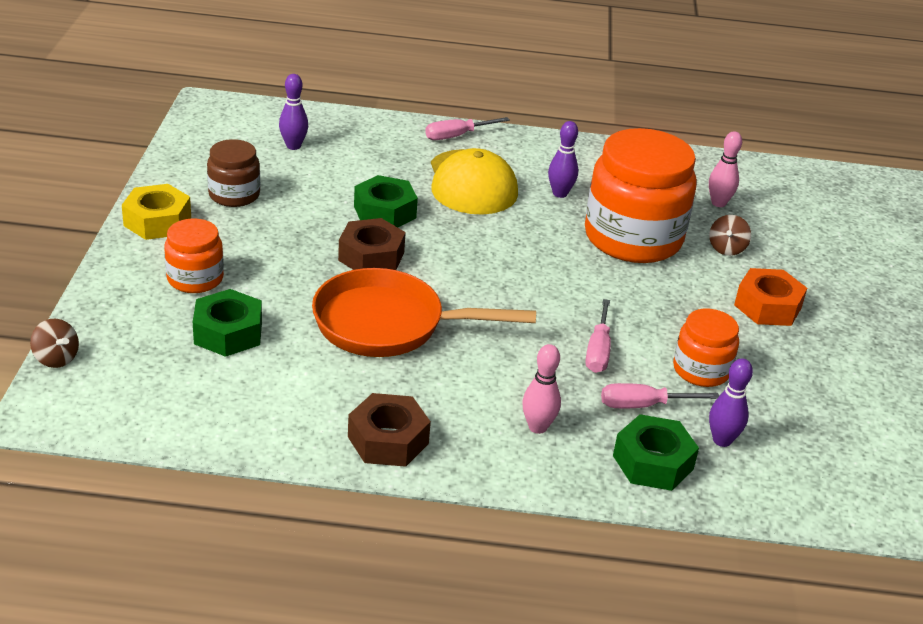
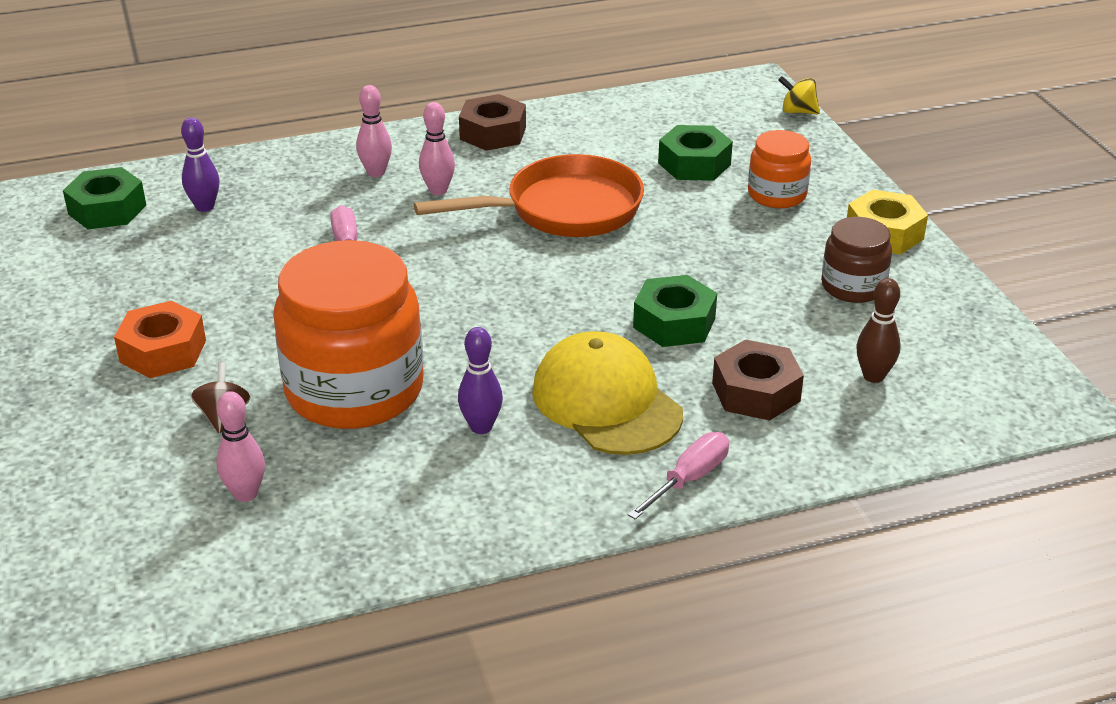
camera: 160 degrees right, 0 degrees up
brown spinning top [30,319,79,368] -> yellow spinning top [778,76,820,114]
purple bowling pin [279,74,308,150] -> brown bowling pin [857,278,900,383]
brown nut [338,218,406,270] -> brown nut moved to [712,339,804,421]
pink screwdriver [601,383,719,408] -> none
green nut [613,414,699,491] -> green nut moved to [63,167,146,229]
orange jar [673,309,739,387] -> none
none -> pink bowling pin [419,102,455,195]

